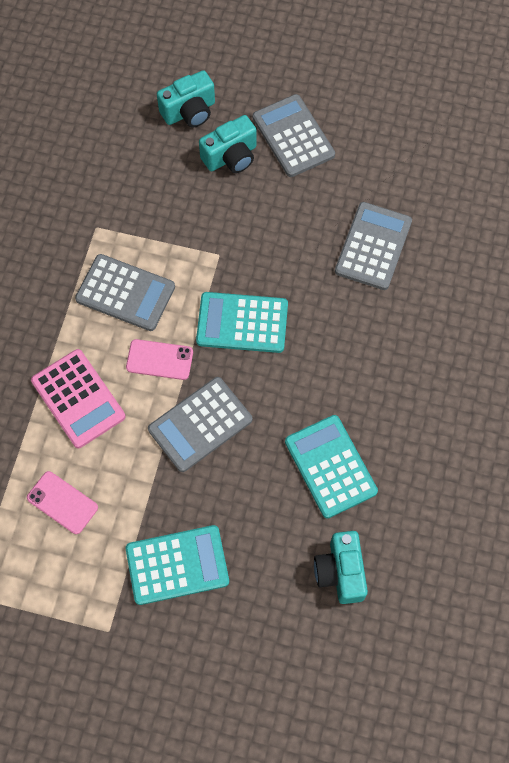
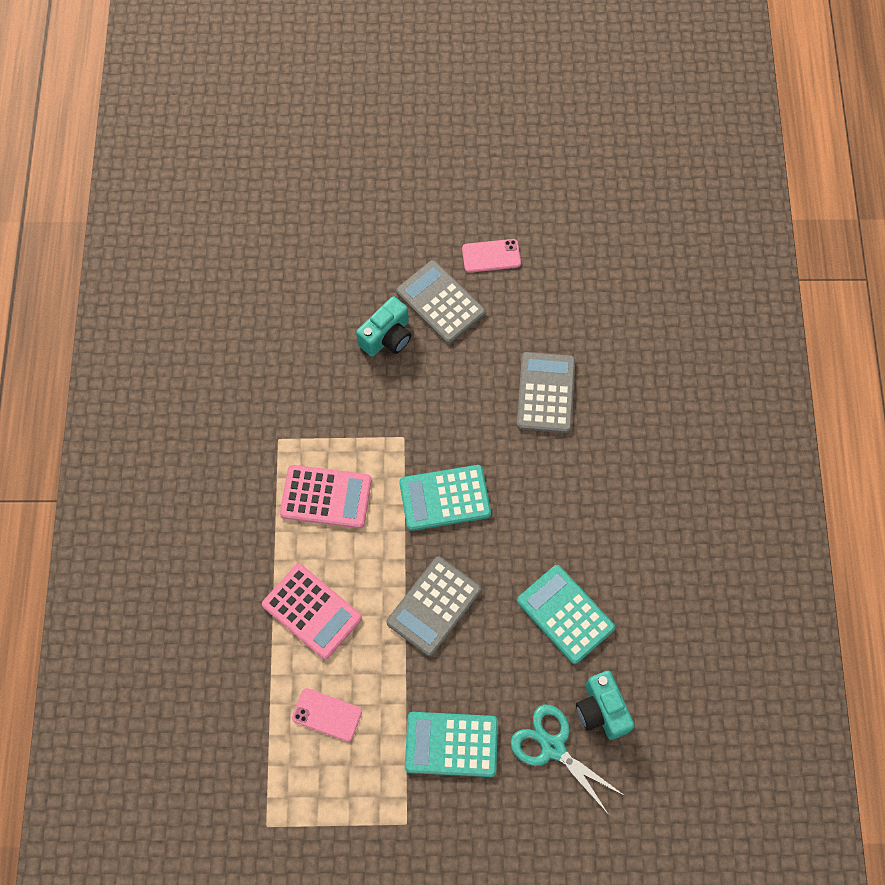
camera: 15 degrees left, 0 degrees up
grey calculator [75,254,175,331] -> pink calculator [280,465,372,528]
pink phone [126,339,193,380] -> pink phone moved to [462,239,521,272]
turquoise calculator [126,525,229,605] -> turquoise calculator turned 150 degrees counterclockwise [405,712,498,777]
turquoise camera [157,70,215,127] -> none
none -> turquoise scissors [511,705,625,815]

